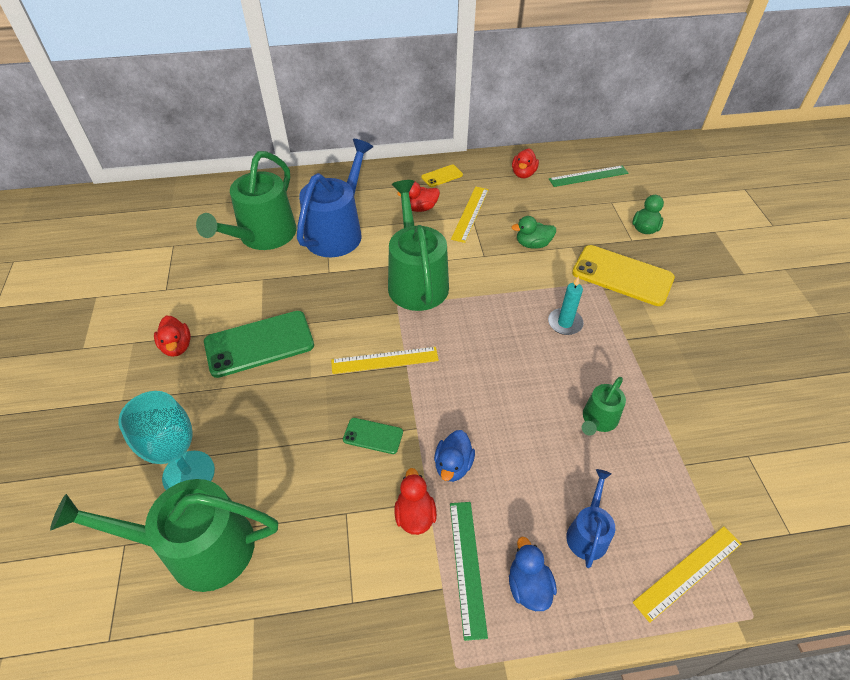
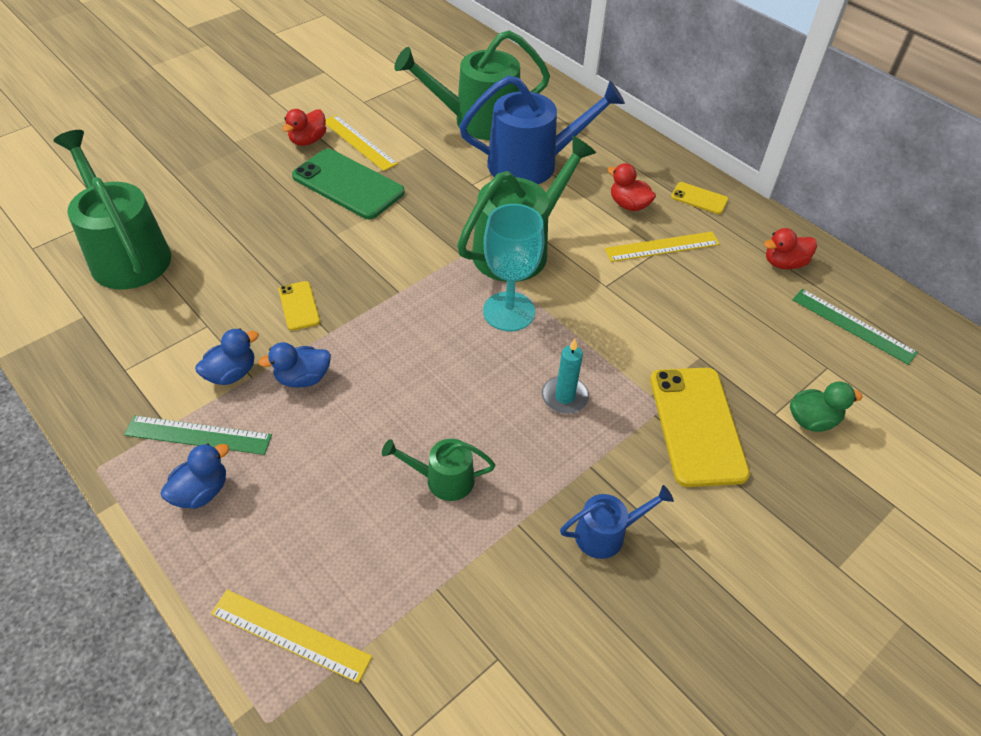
camera: 55 degrees right, 0 degrees up
turquoise goblet [118,391,215,490] -> turquoise goblet moved to [483,204,544,331]
yellow ruler [331,347,439,374] -> yellow ruler moved to [325,115,398,171]
green phone [343,418,403,454] -> yellow phone [279,281,320,331]
red duck [394,468,437,535] -> blue duck [195,328,259,385]
green ruler [450,502,488,641] -> green ruler turned 45 degrees clockwise [124,415,272,455]
green duck [511,216,556,249] -> none
blue watering can [566,469,615,568] -> blue watering can moved to [560,485,674,559]

